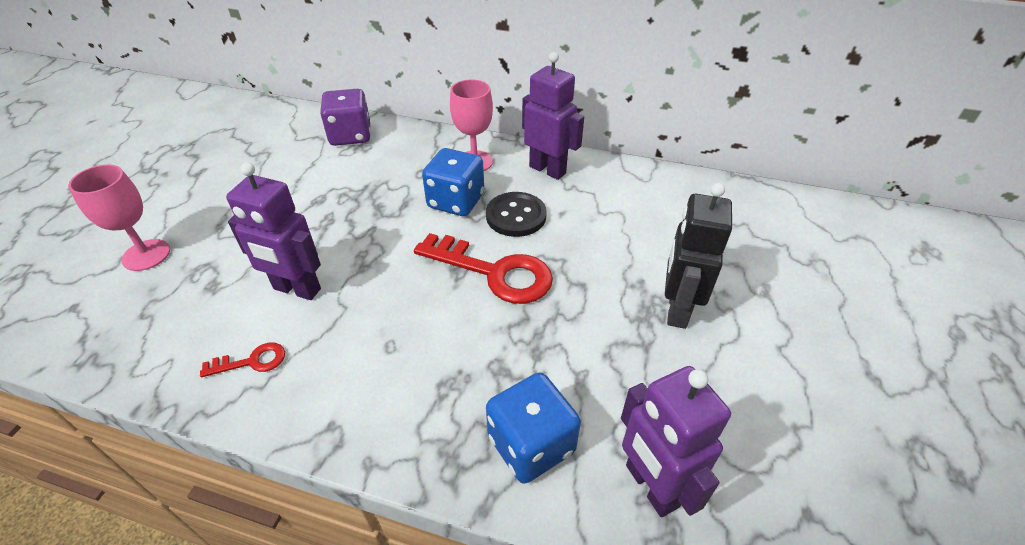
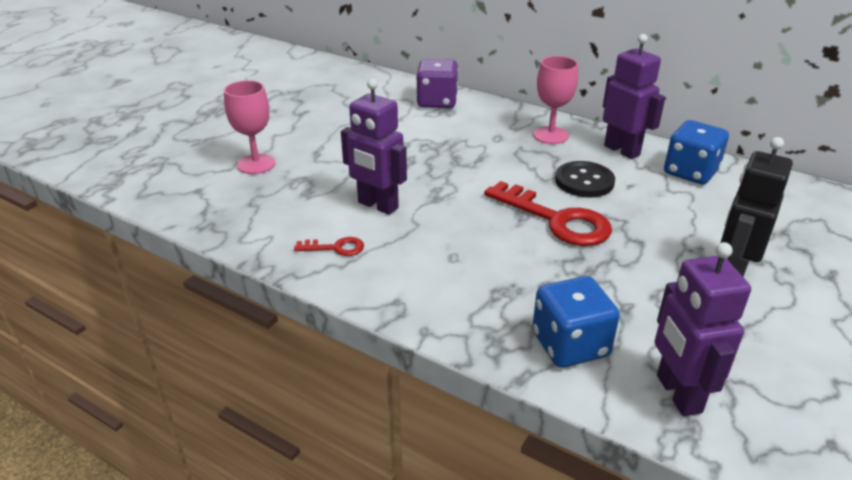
camera: 15 degrees right, 10 degrees down
blue dice [422,148,484,216] -> blue dice moved to [664,120,729,184]

